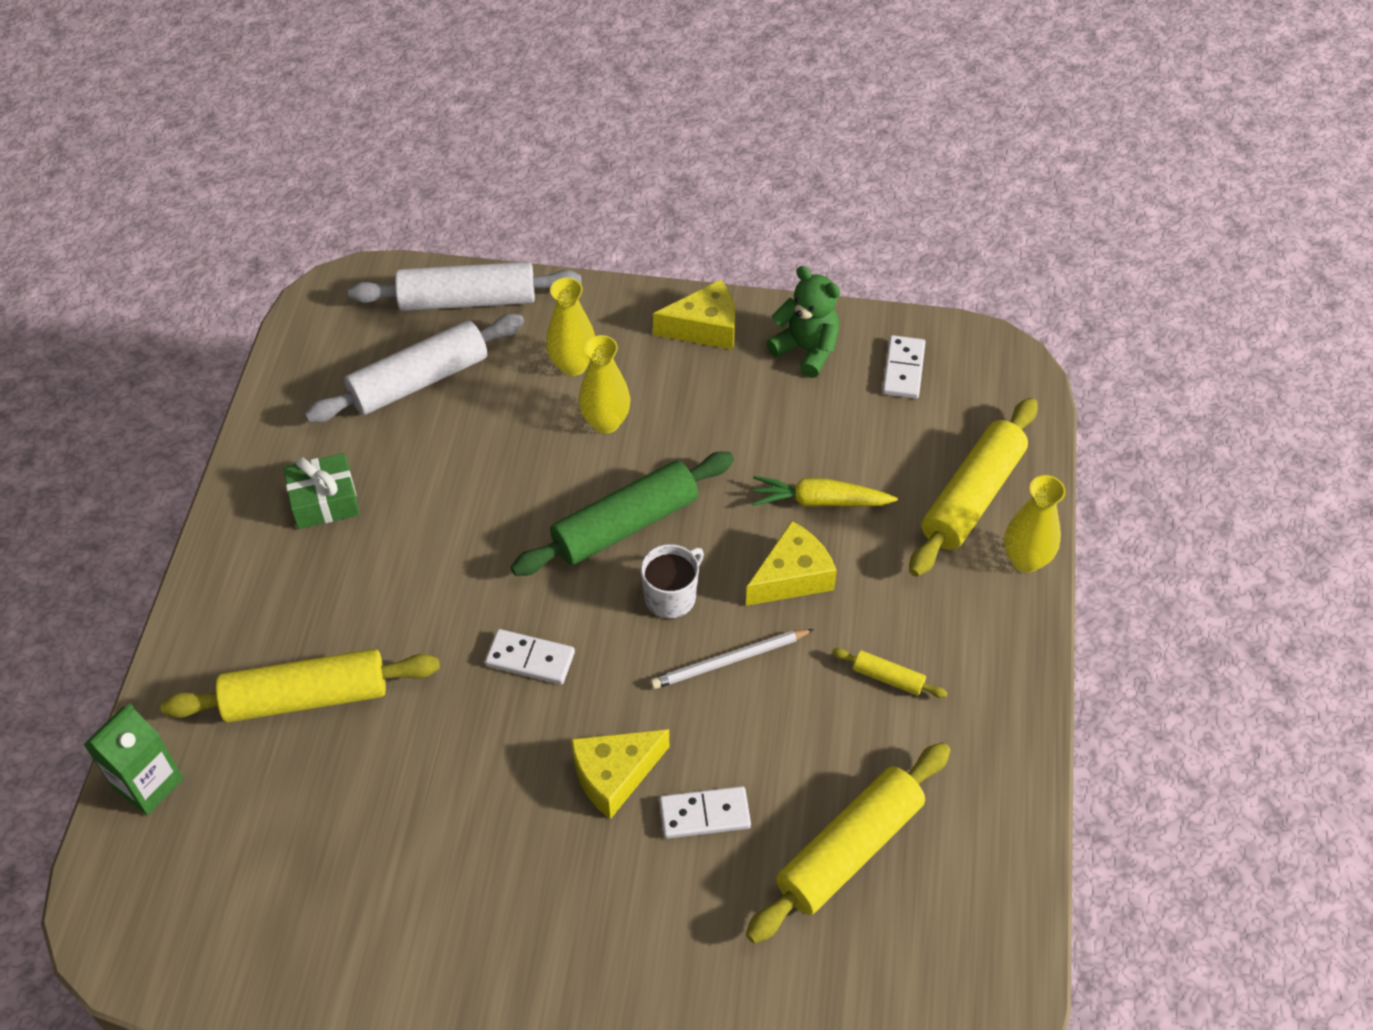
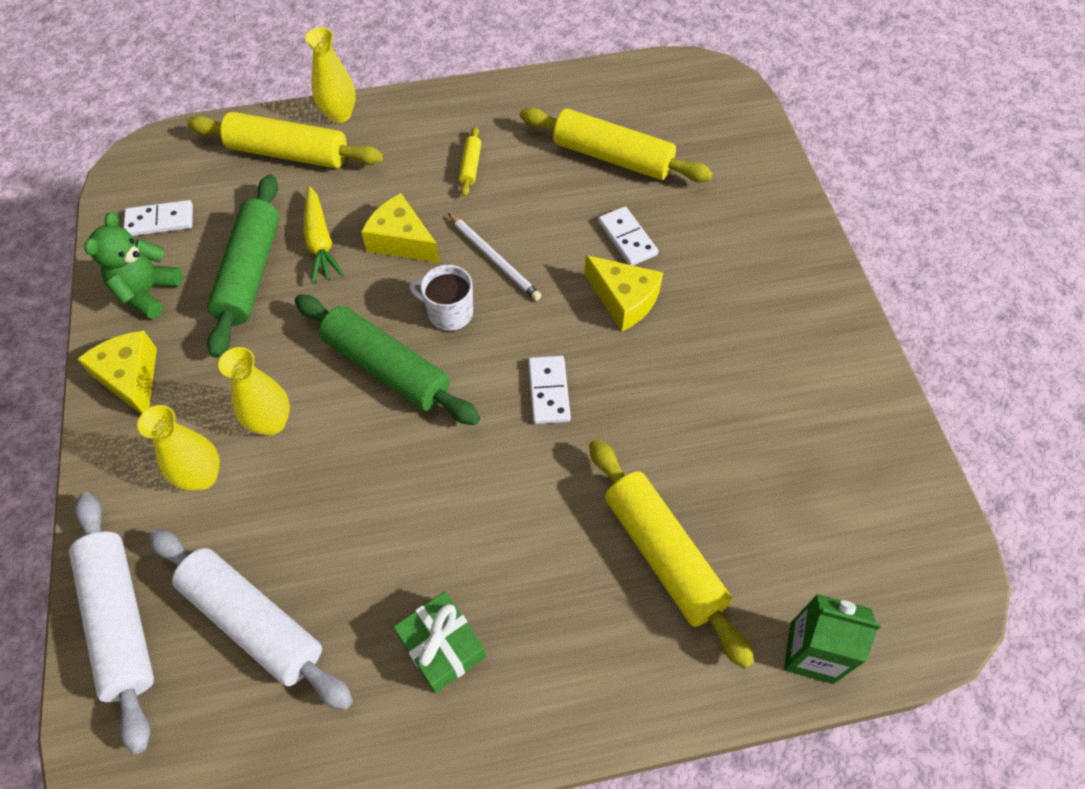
camera: 110 degrees left, 5 degrees up
none -> green rolling pin [207,174,280,358]

